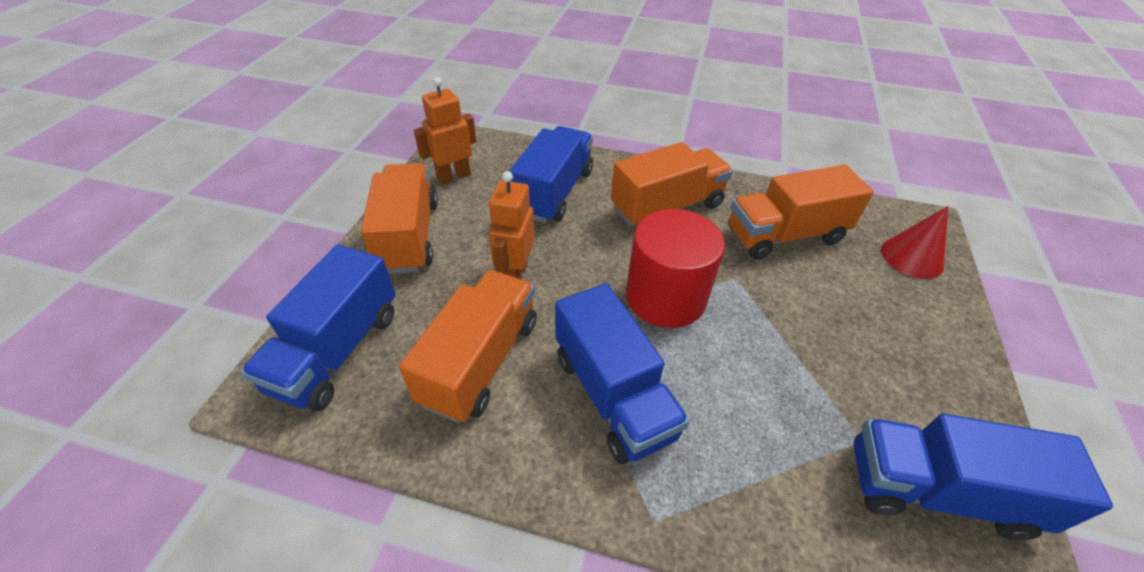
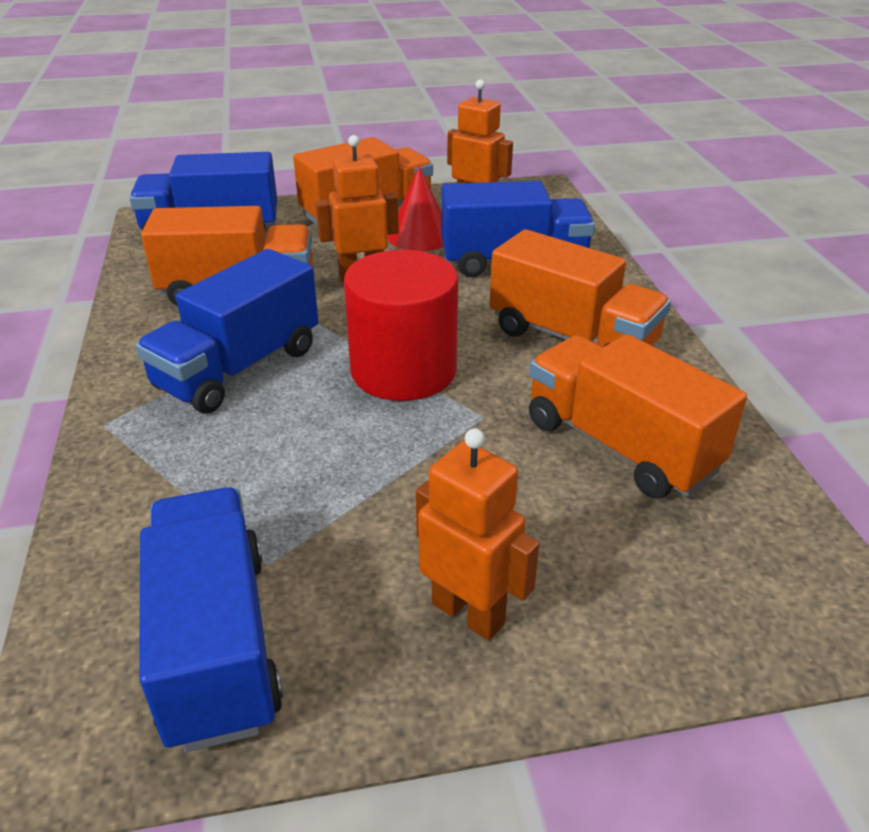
camera: 65 degrees right, 10 degrees down
red cone [881,206,948,279] -> red cone moved to [388,166,444,252]
none -> orange robot [416,428,540,641]

